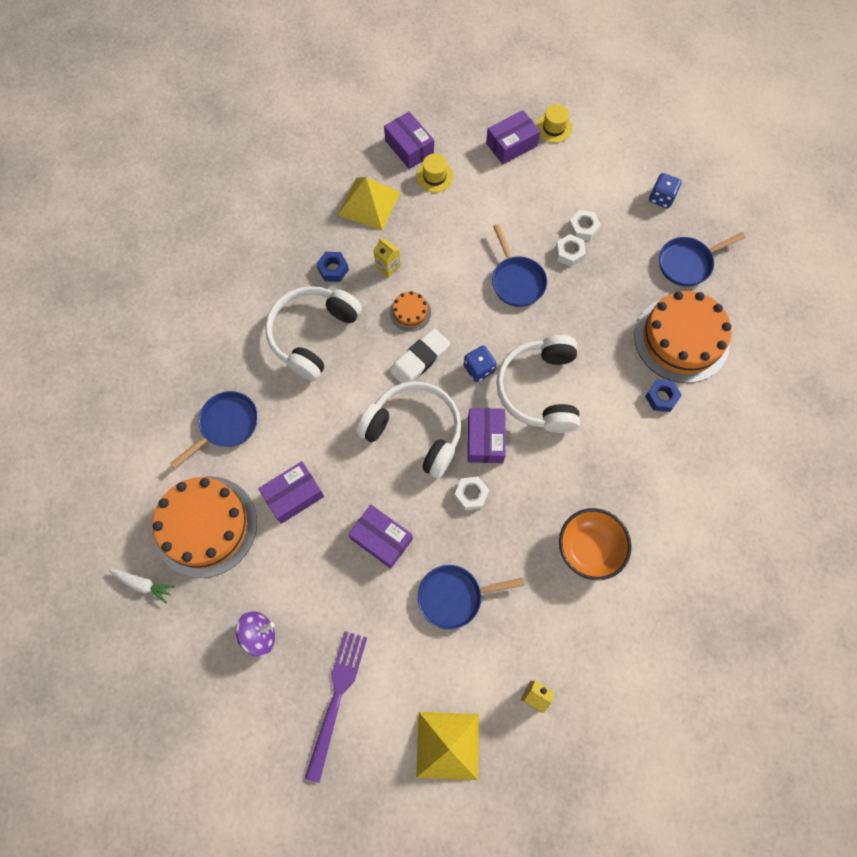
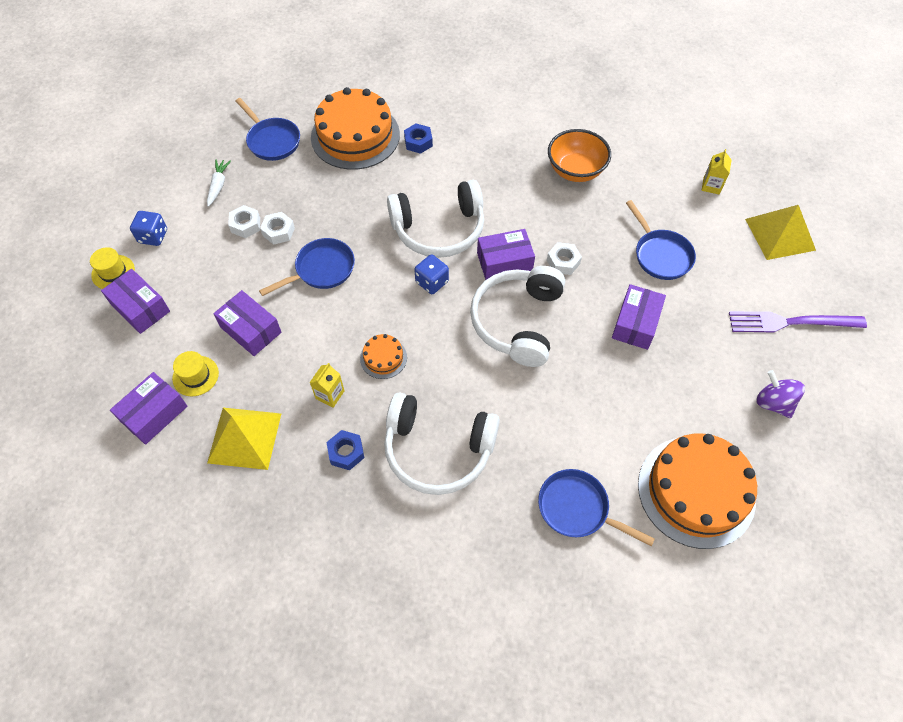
camera: 105 degrees left, 10 degrees down
white carrot [109,569,175,604] -> white carrot moved to [207,159,231,207]
purple box [258,461,324,524] -> purple box moved to [213,290,282,356]
white eraser [390,328,450,383] -> none
blue dice [649,173,682,208] -> blue dice moved to [130,211,167,246]

